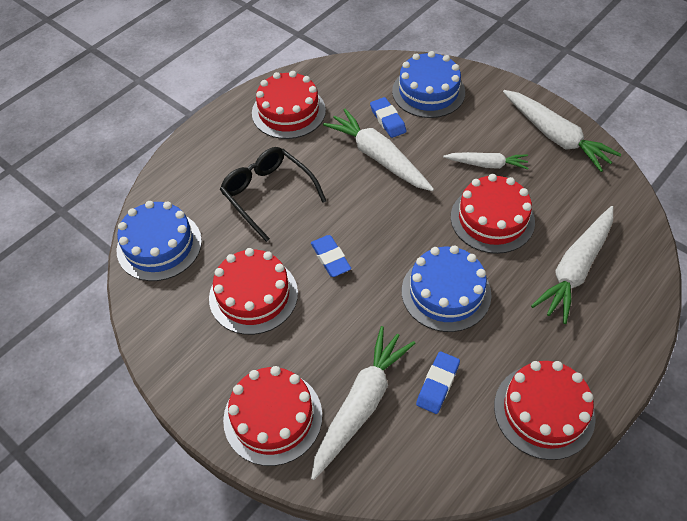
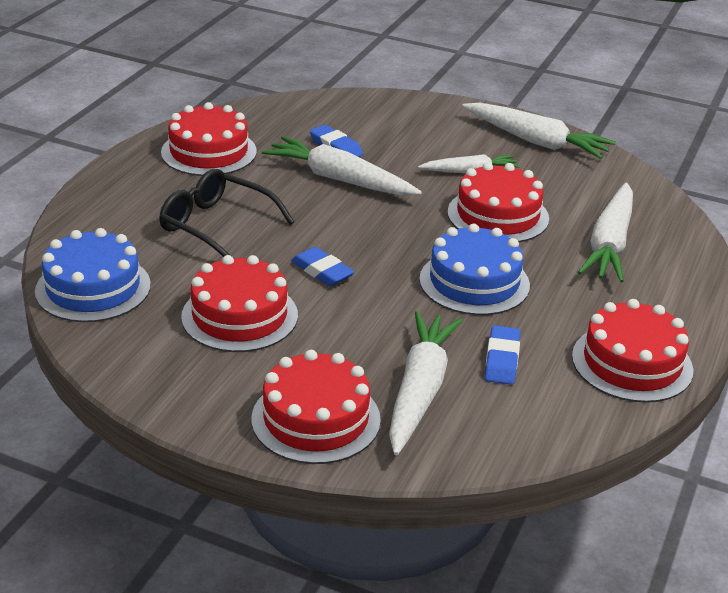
camera: 20 degrees left, 20 degrees down
blue cake [392,51,465,118] -> none

